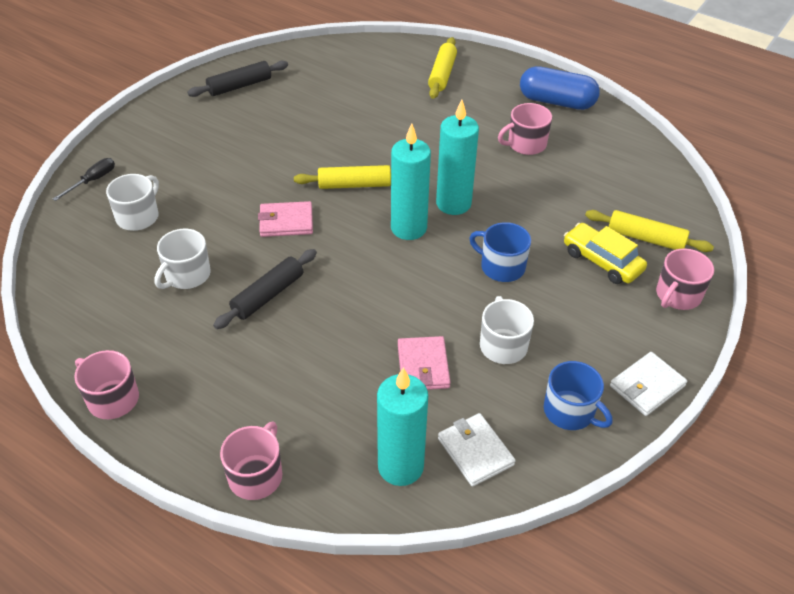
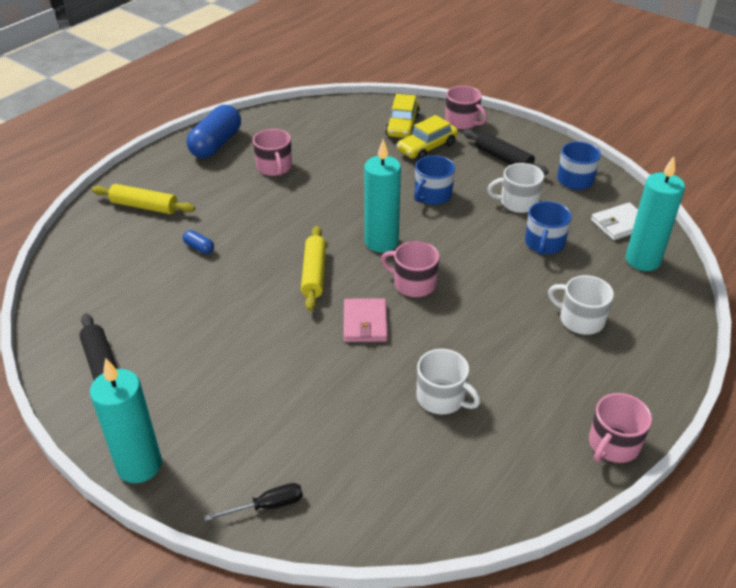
camera: 85 degrees left, 5 degrees down
black screwdriver [53,158,115,201] -> black screwdriver turned 120 degrees clockwise [204,483,303,521]
white mug [106,174,159,231] -> white mug moved to [548,275,614,335]
black rolling pin [213,249,317,329] -> black rolling pin moved to [463,129,549,175]
pink mug [220,422,282,500] -> pink mug moved to [381,241,439,297]
pink wallet [398,336,451,390] -> blue mug [525,201,572,255]
turquoise candle [436,99,479,215] -> turquoise candle moved to [90,358,162,483]
yellow rolling pin [585,210,714,252] -> yellow car [385,94,420,138]
white wallet [610,352,687,416] -> none
none -> blue capsule [183,230,214,254]

